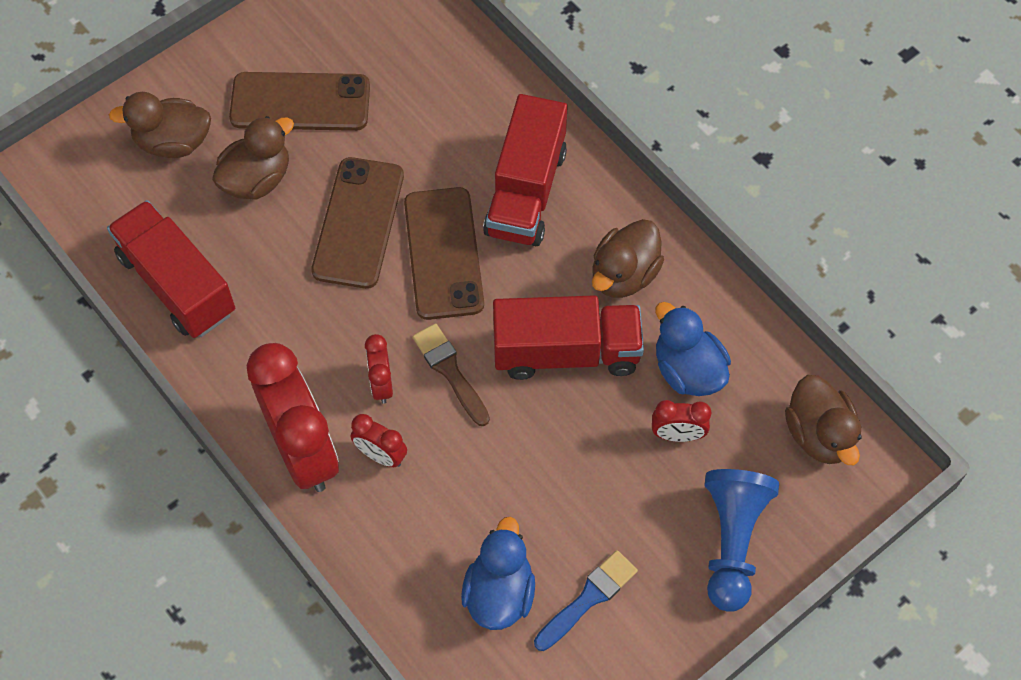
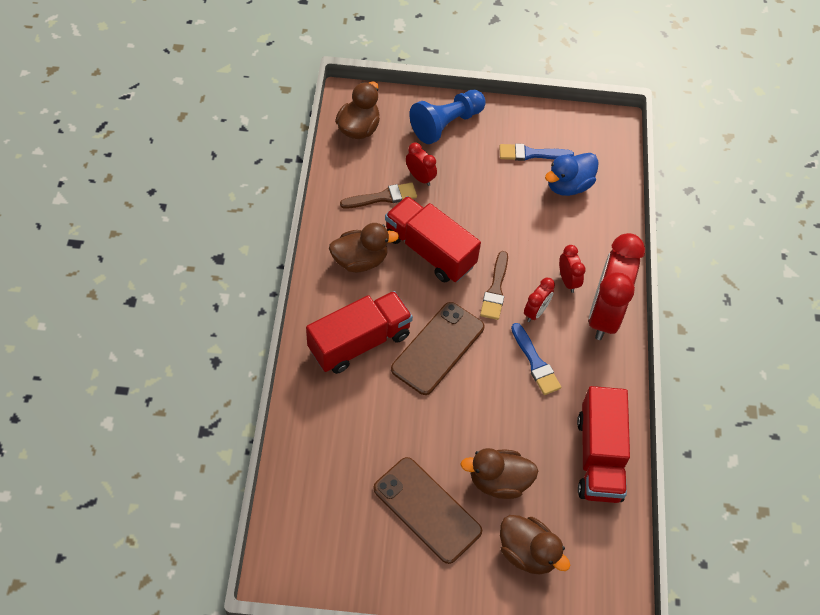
camera: 140 degrees left, 5 degrees down
brown phone [311,157,404,289] -> none
blue duck [655,302,731,396] -> brown brush [340,183,417,209]
none -> blue brush [511,323,561,395]

